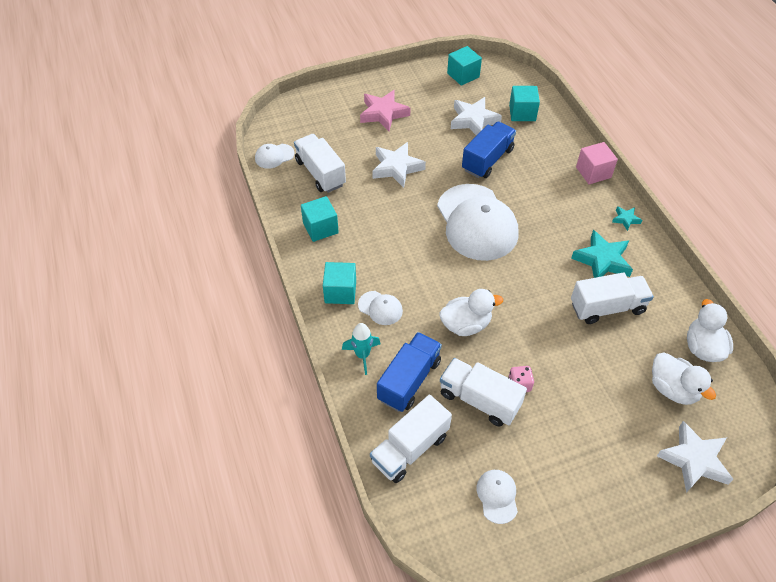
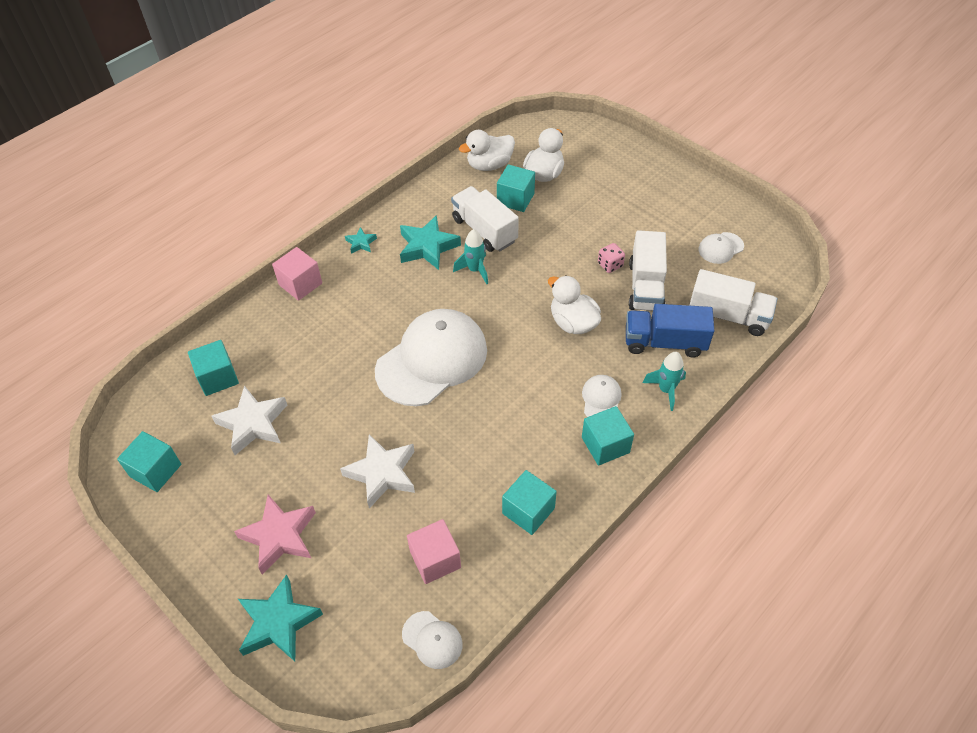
camera: 115 degrees left, 0 degrees up
white truck [294,134,346,193] -> pink cube [407,519,461,584]
blue truck [462,122,516,178] -> none
white star [657,421,733,493] -> none
none -> turquoise star [238,574,323,661]
none -> turquoise rocket [453,229,488,284]
none -> turquoise cube [497,164,535,212]

